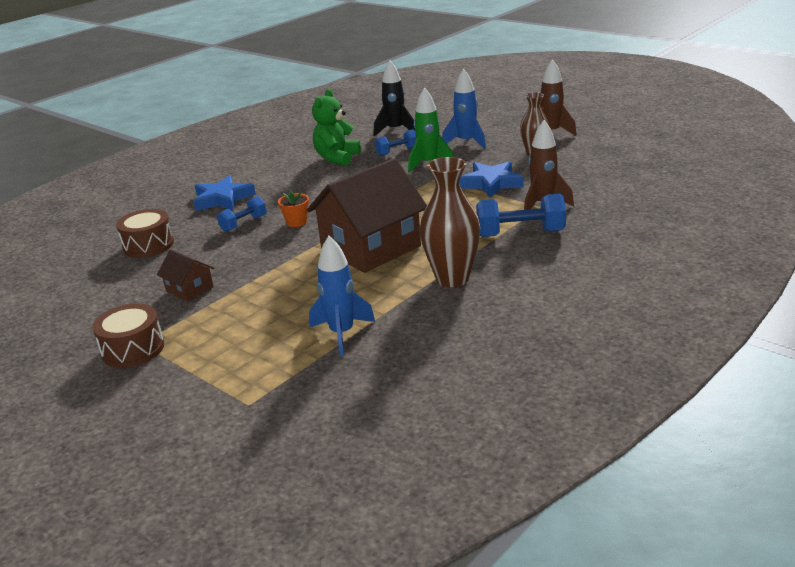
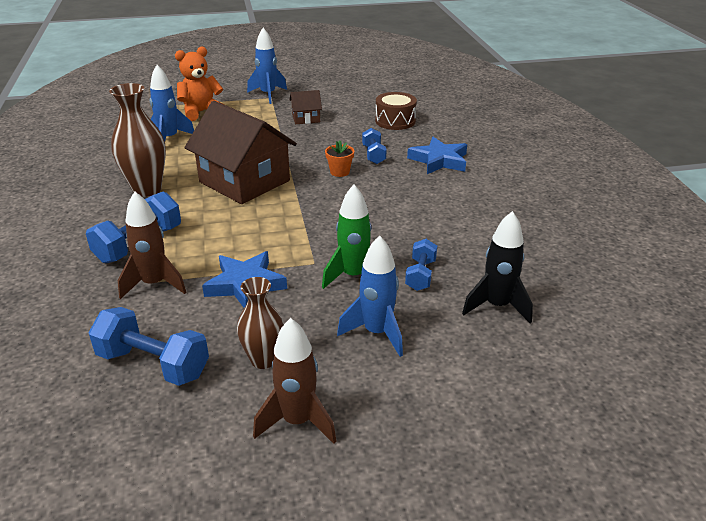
camera: 125 degrees right, 5 degrees up
brown drum [93,303,164,368] -> blue rocket [247,28,287,104]
brown house [307,158,427,273] -> brown house turned 45 degrees counterclockwise [184,101,297,204]
green teddy bear [312,89,361,166] -> none
none -> blue dumbbell [88,307,209,386]
none -> orange teddy bear [175,46,223,121]

